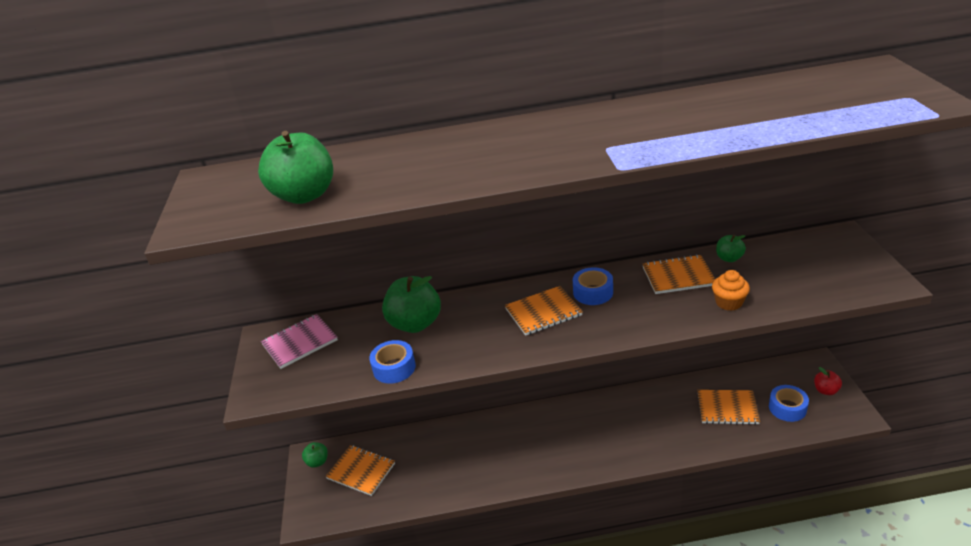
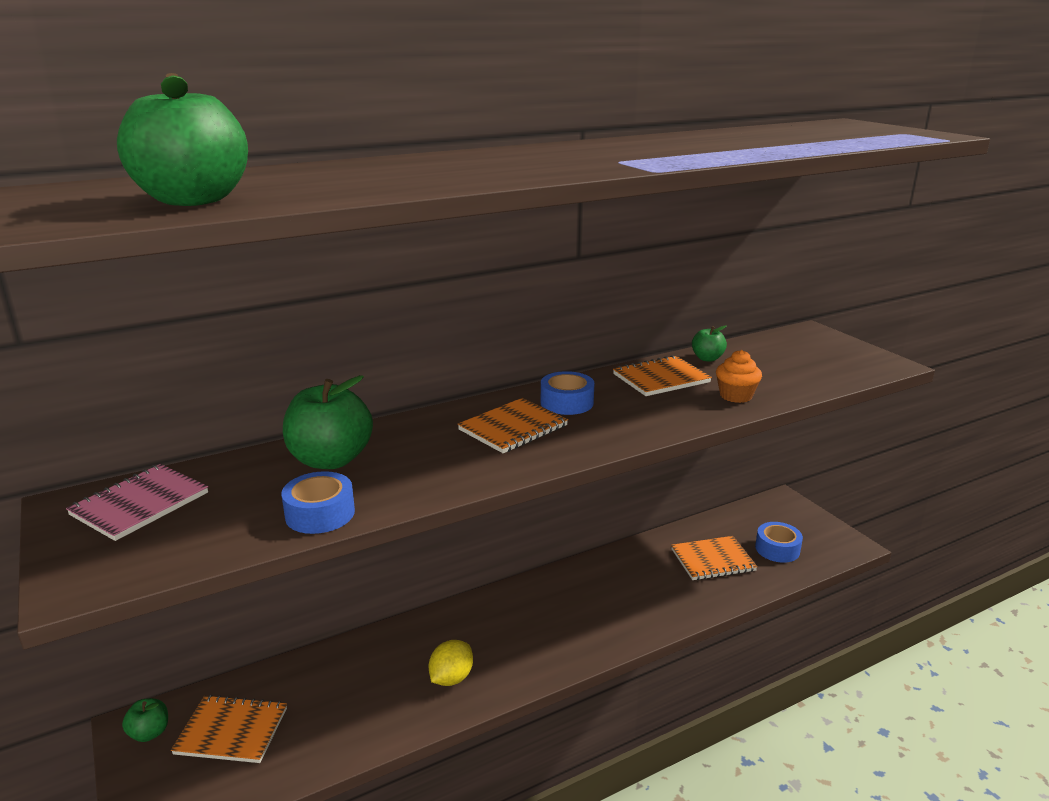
camera: 25 degrees left, 10 degrees down
red apple [814,367,842,395] -> none
none -> yellow lemon [429,640,473,686]

